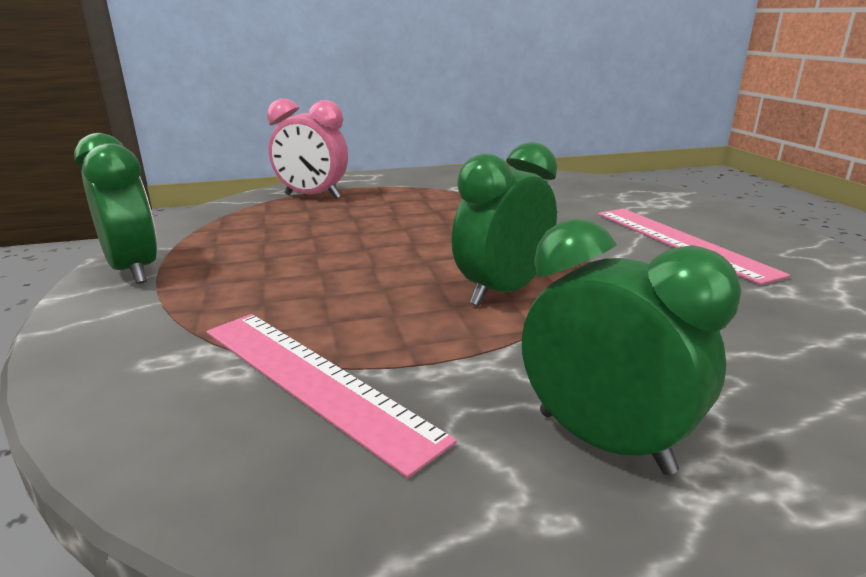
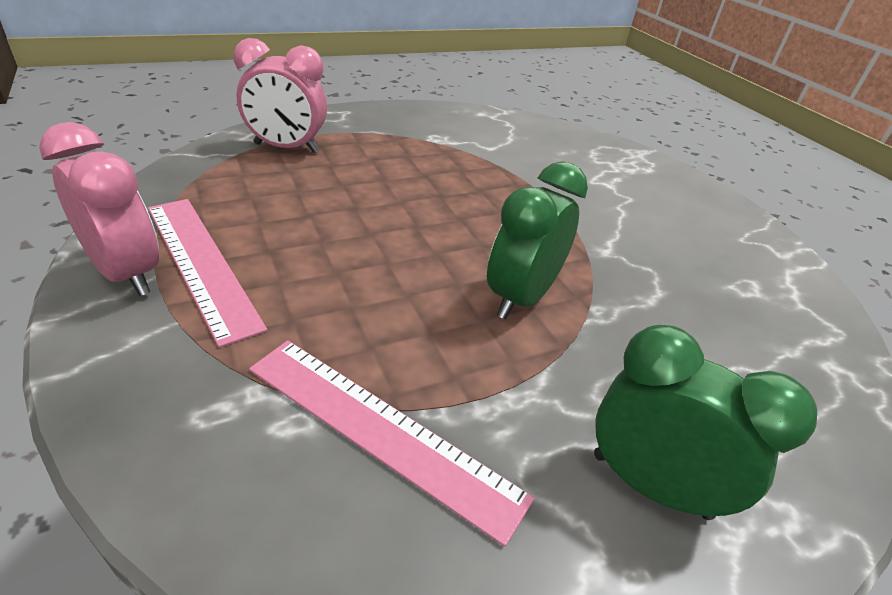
camera: 15 degrees left, 15 degrees up
green clock [74,133,158,284] -> pink clock [39,122,159,296]
pink ruler [598,209,790,285] -> pink ruler moved to [148,199,267,348]

